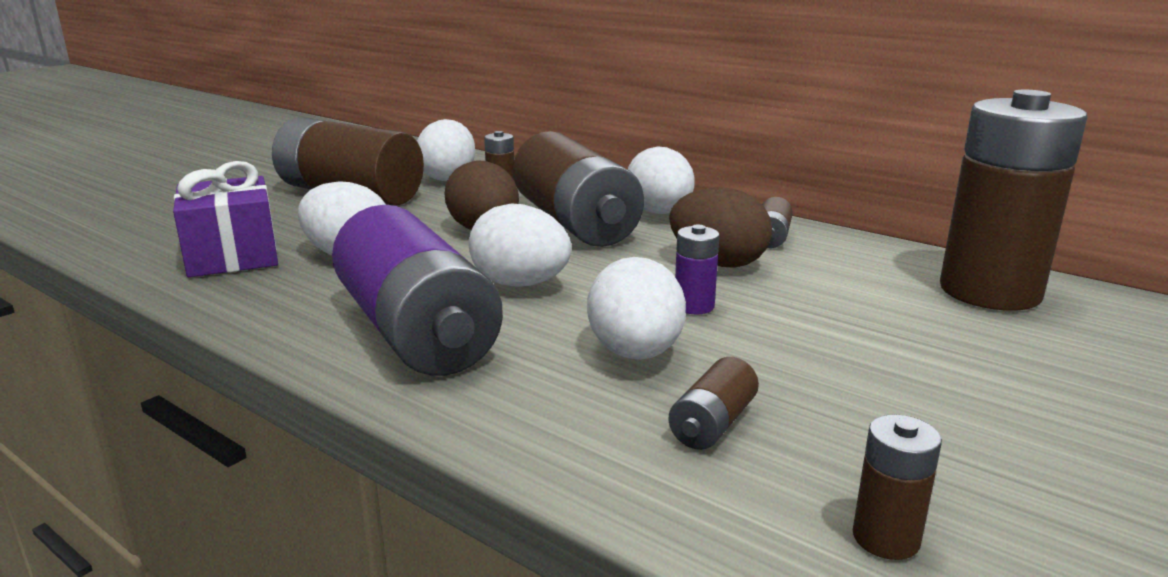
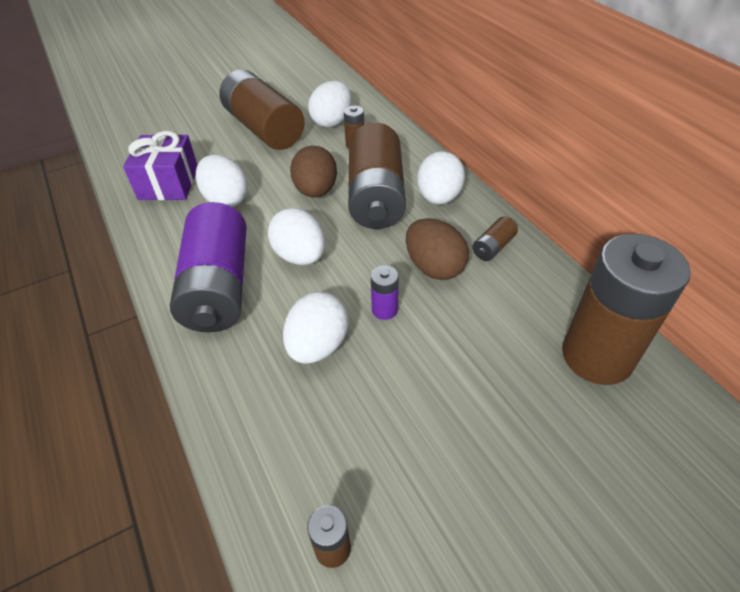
camera: 25 degrees right, 25 degrees up
brown battery [668,357,759,450] -> none

